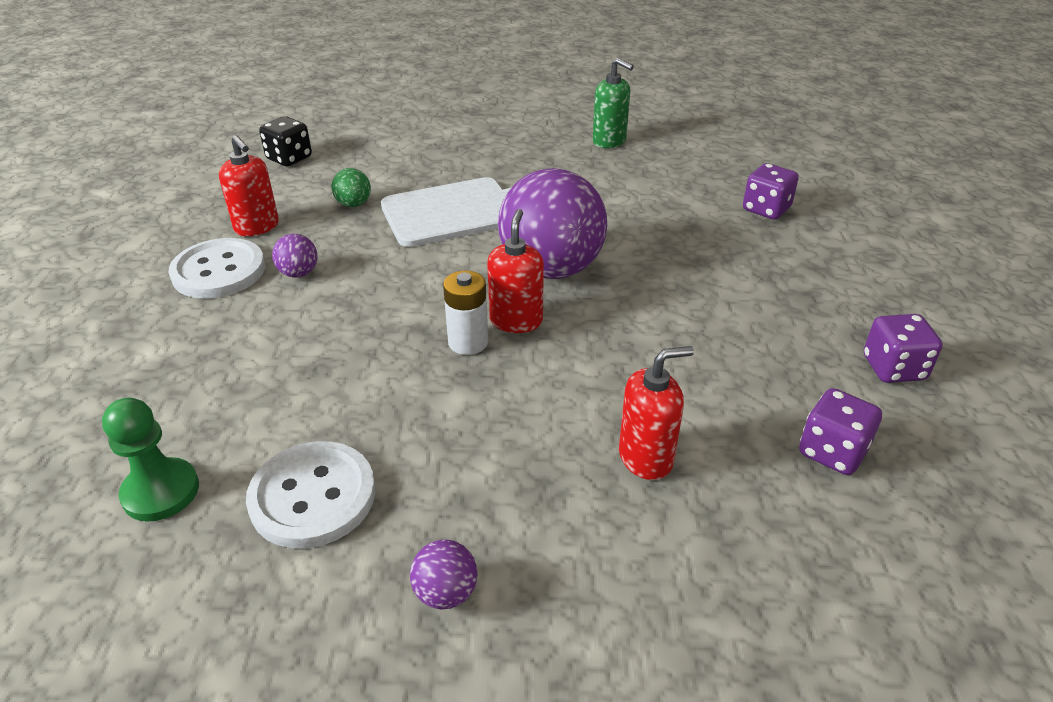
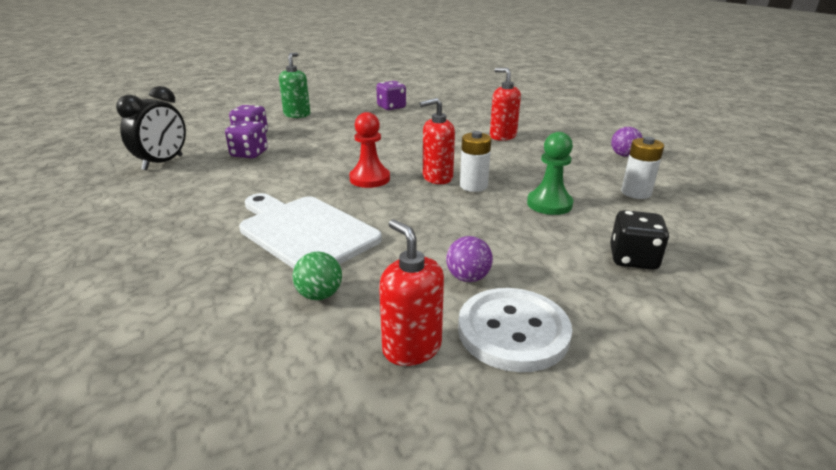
camera: 115 degrees left, 10 degrees down
green pawn [102,398,199,522] -> green pawn moved to [527,132,573,215]
red soap dispenser [219,135,279,236] -> red soap dispenser turned 60 degrees counterclockwise [379,219,444,366]
white button [246,441,376,548] -> white battery [621,137,664,199]
black dice [259,116,312,166] -> black dice moved to [610,210,669,270]
purple ball [498,168,607,279] -> red pawn [349,112,390,188]
green soap dispenser [593,58,634,148] -> green soap dispenser moved to [279,52,310,118]
purple dice [799,388,882,475] -> purple dice moved to [225,121,268,158]
none -> black clock [116,86,186,170]

